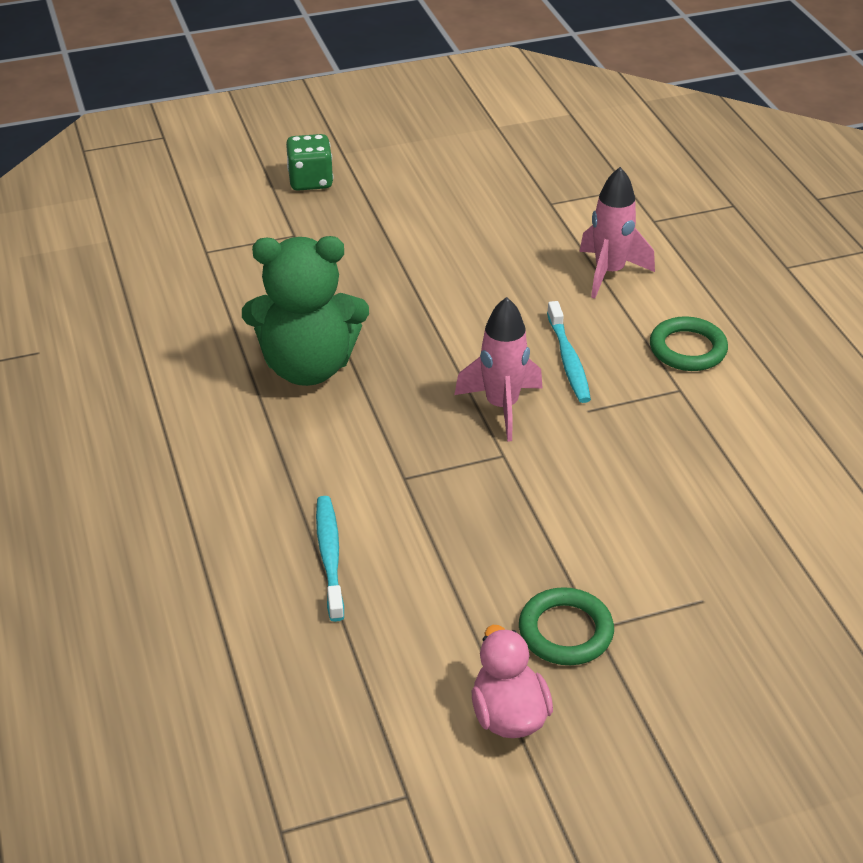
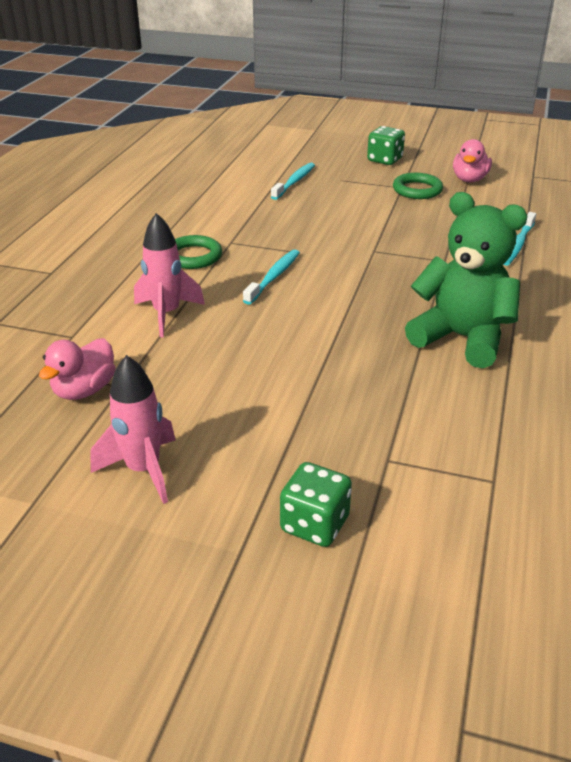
camera: 145 degrees left, 5 degrees down
pink rocket [454,297,543,442] -> pink rocket moved to [90,355,176,504]
none -> pink duck [39,338,116,400]
none -> turquoise toothbrush [271,163,315,200]
none -> green dice [367,126,405,165]

